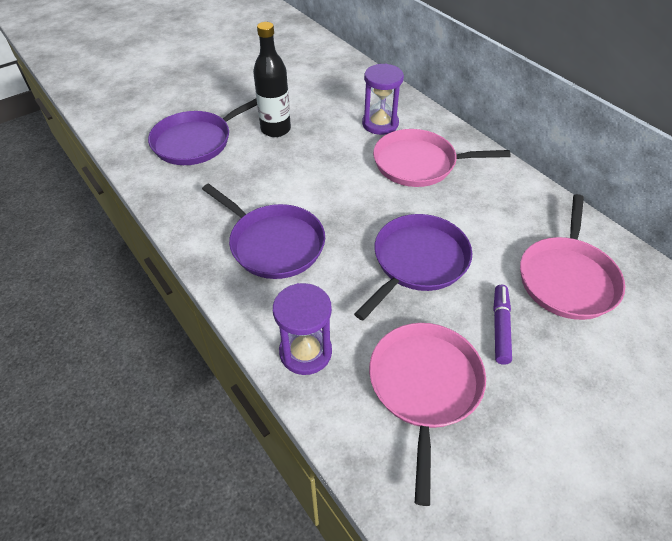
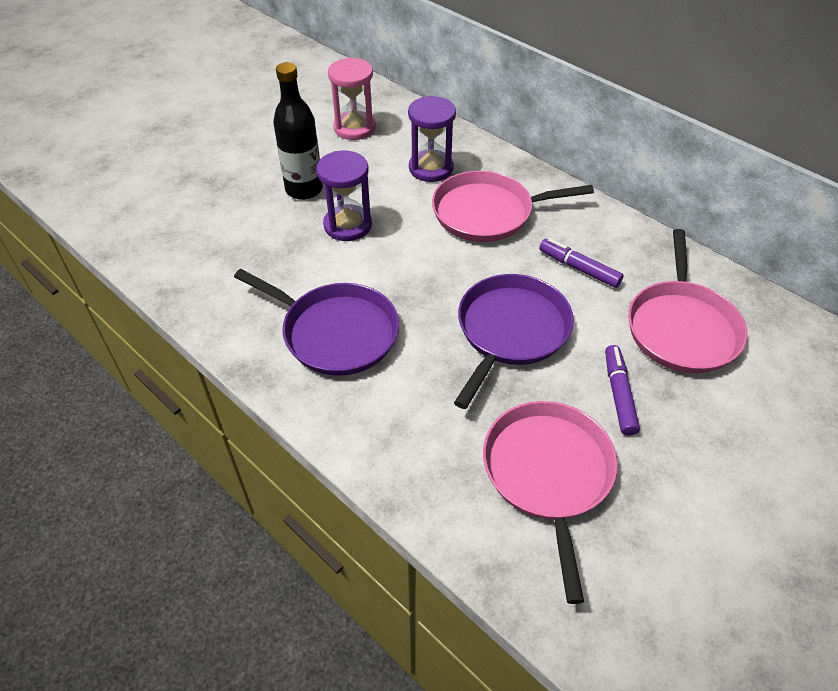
camera: 10 degrees left, 0 degrees up
purple pan [148,98,257,165] -> none
purple hourglass [273,283,332,375] -> purple hourglass moved to [316,151,372,241]
none -> pink hourglass [328,57,376,140]
none -> purple marker [539,238,624,288]

